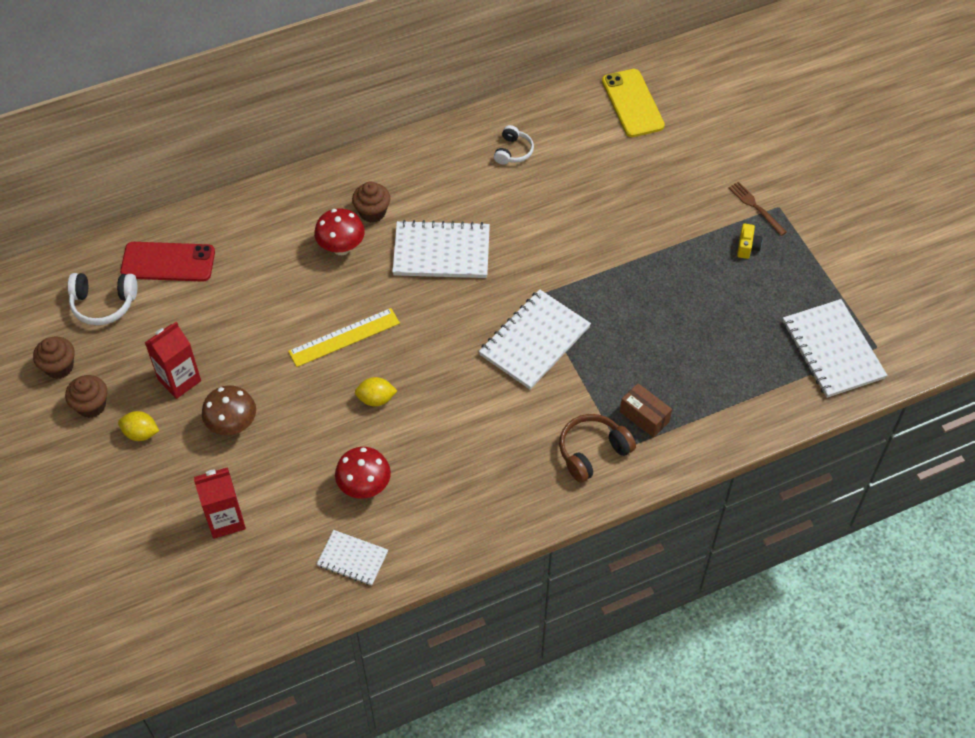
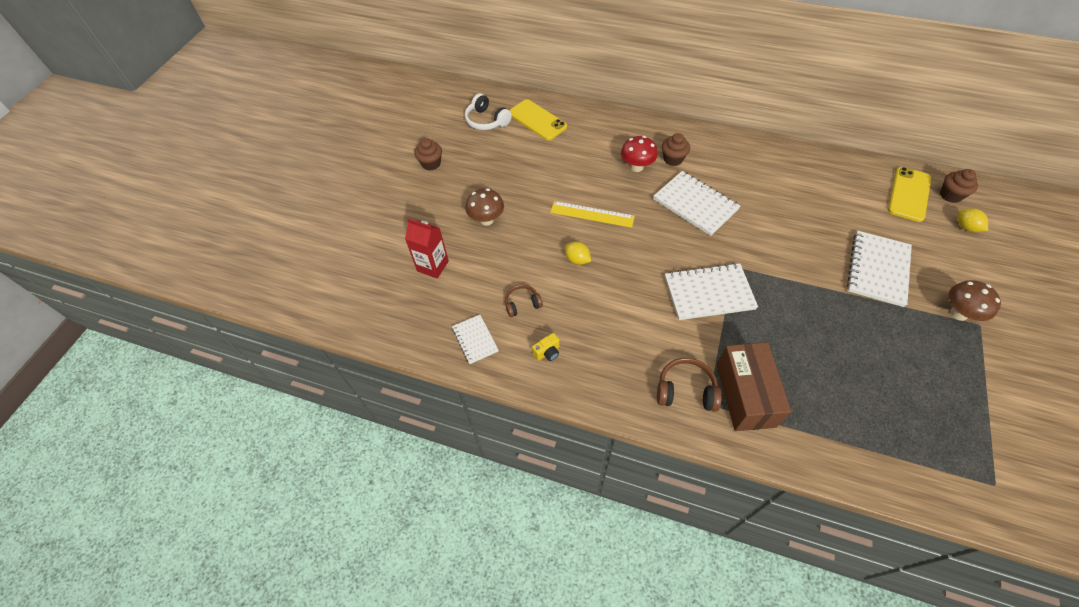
camera: 45 degrees right, 0 degrees up
brown cupcake [33,336,75,379] -> brown cupcake moved to [940,169,978,203]
yellow lemon [118,411,159,441] -> yellow lemon moved to [958,208,988,232]
red phone [120,242,215,282] -> yellow phone [509,99,567,140]
red carton [145,322,201,399] -> none
red mushroom [335,447,391,499] -> brown headphones [505,285,543,317]
white headphones [494,125,534,165] -> none
brown box [620,383,672,438] -> brown box [717,342,791,431], size x1.87
brown fork [729,181,787,236] -> brown mushroom [949,280,1001,321]
yellow camera [737,224,762,259] -> yellow camera moved to [532,333,559,361]
white notebook [783,299,887,398] -> white notebook moved to [847,231,912,307]

